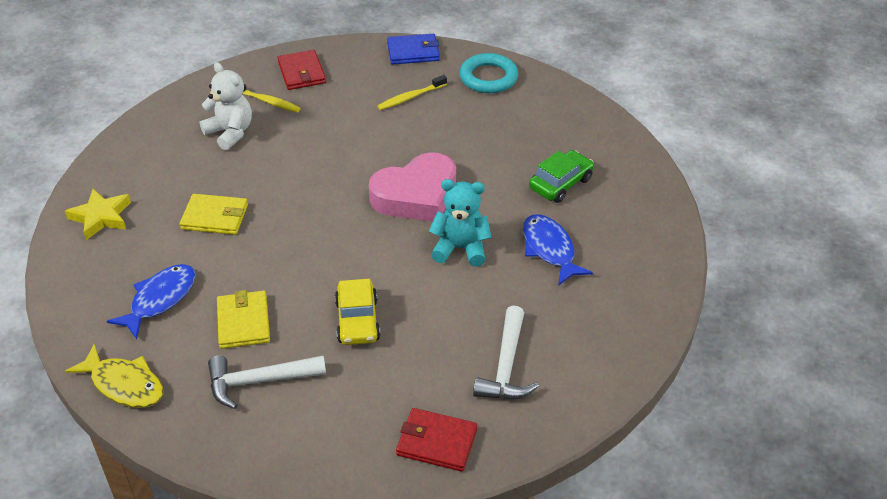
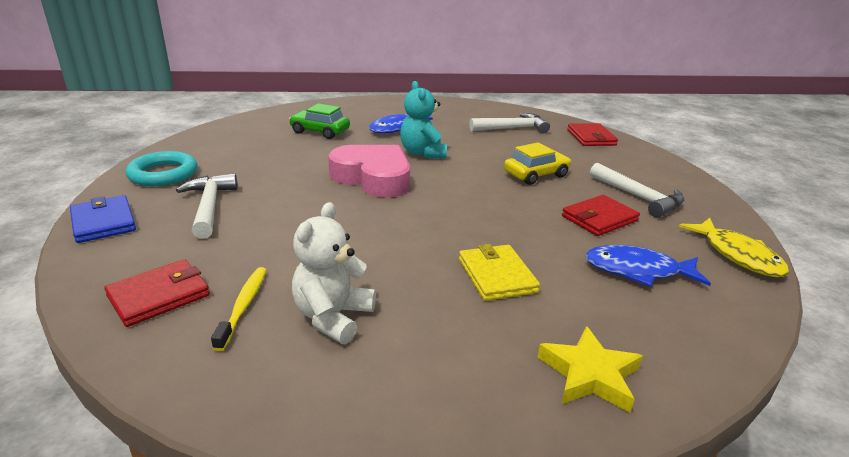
camera: 115 degrees left, 15 degrees down
yellow fish [65,344,163,408] -> yellow fish turned 150 degrees clockwise [679,218,789,277]
yellow wallet [217,290,270,349] -> red wallet [562,195,640,236]
yellow toothbrush [377,75,447,110] -> white hammer [176,173,238,239]

